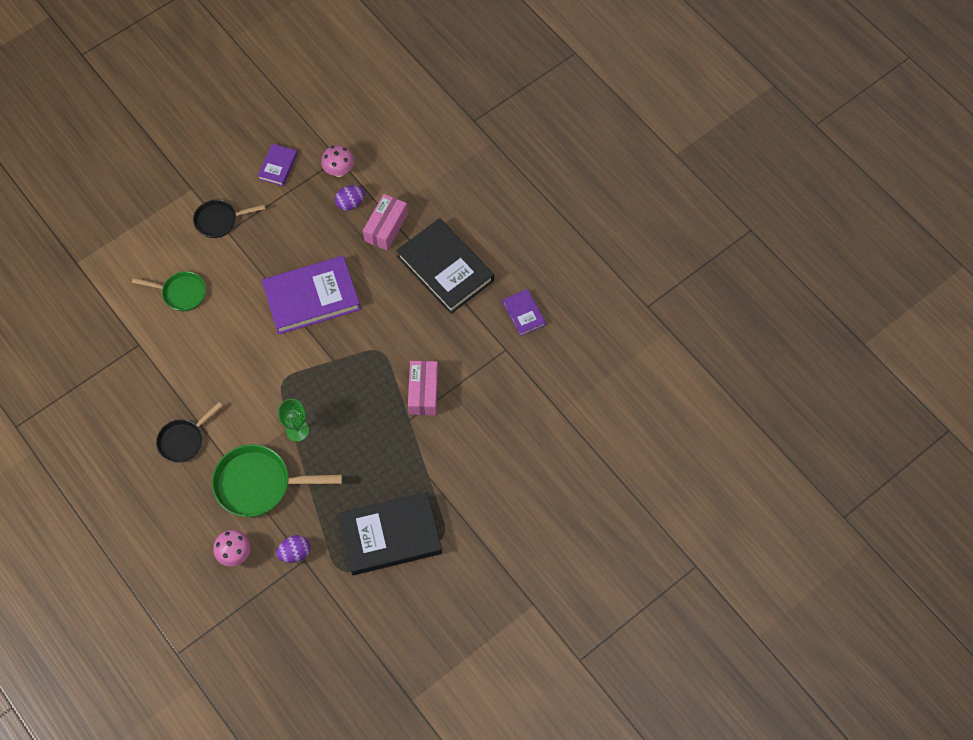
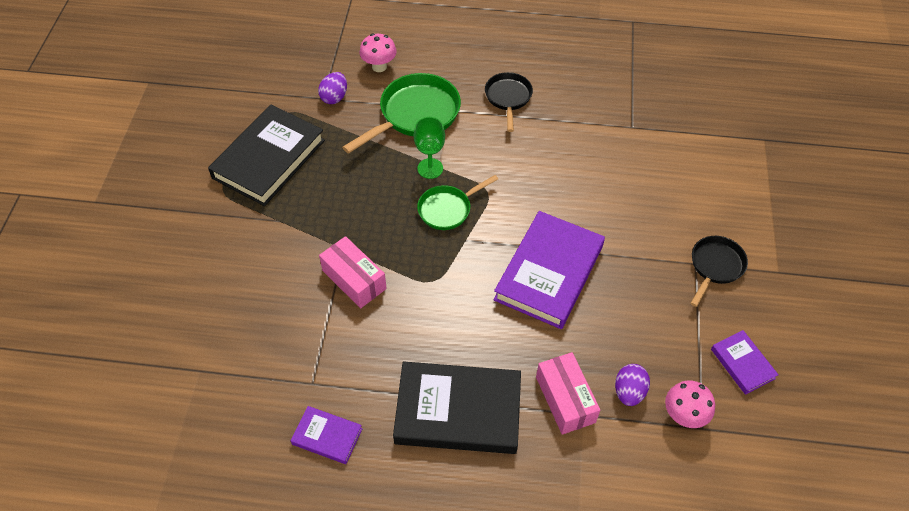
camera: 135 degrees right, 10 degrees down
green pan [132,271,206,311] -> green pan moved to [417,175,498,230]

